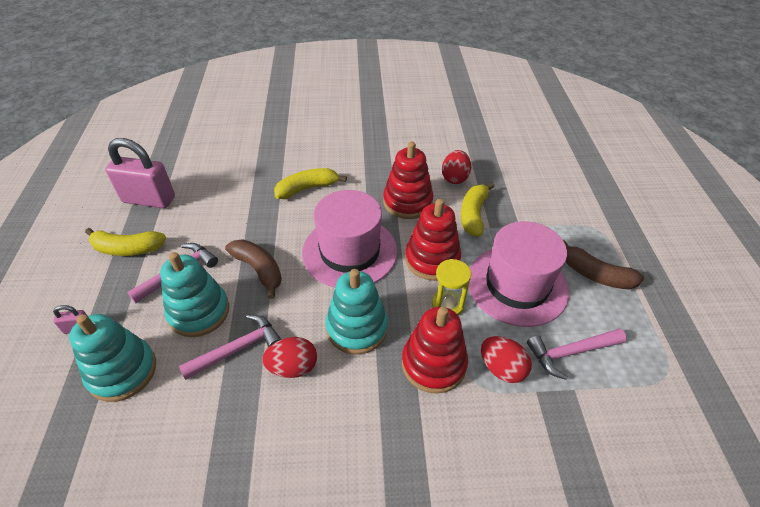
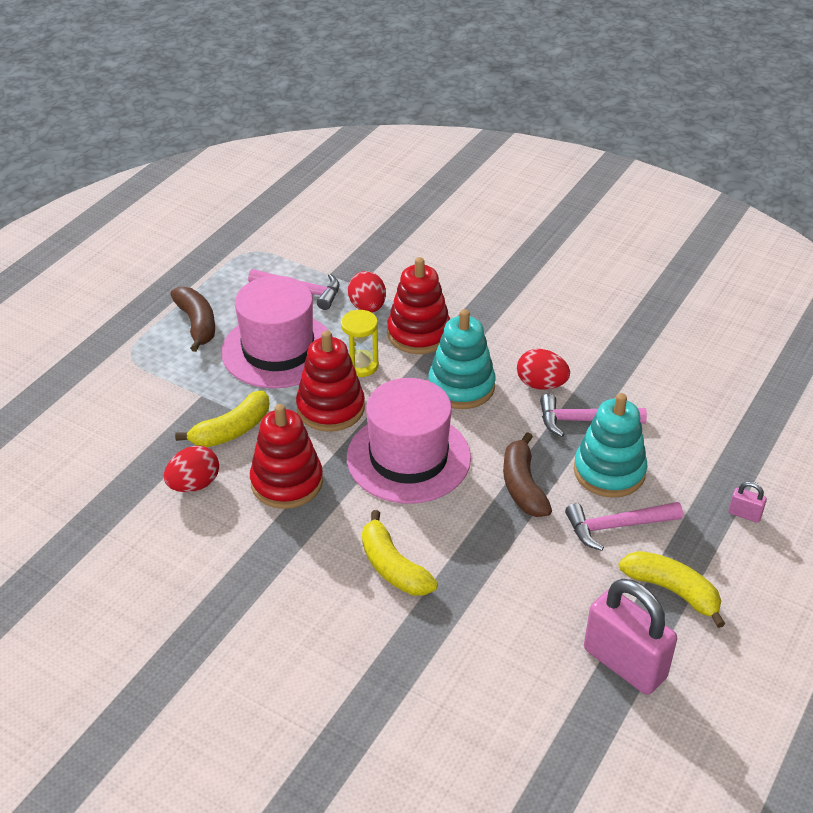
camera: 145 degrees left, 5 degrees down
turquoise stacking toy [69,314,156,402] -> none
yellow banana [274,168,347,199] -> yellow banana turned 45 degrees clockwise [362,510,438,596]

